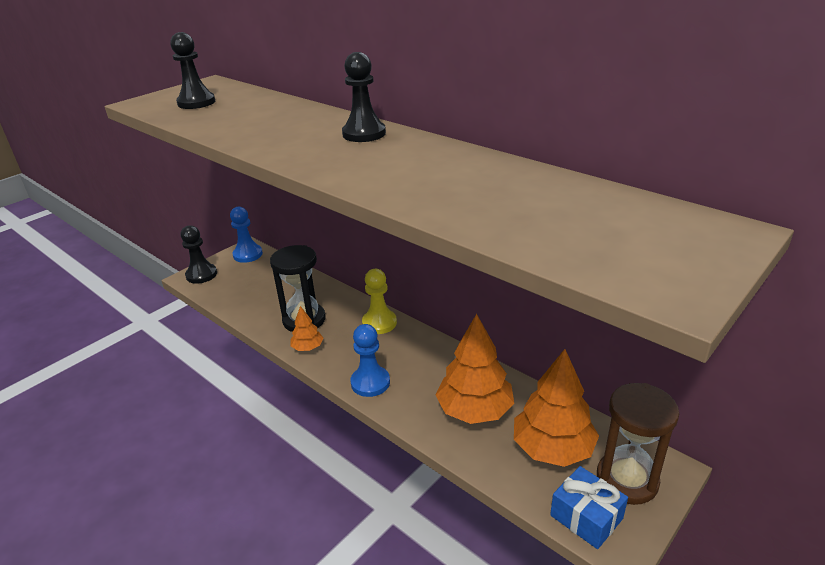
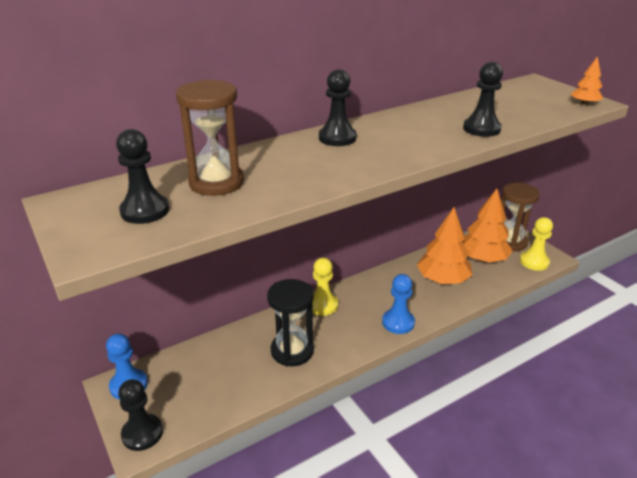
camera: 75 degrees left, 0 degrees up
orange tree [291,306,323,351] -> orange tree moved to [571,56,603,105]
blue gift [550,466,628,549] -> yellow pawn [520,217,553,271]
none -> brown hourglass [176,79,244,196]
none -> black pawn [463,62,503,137]

